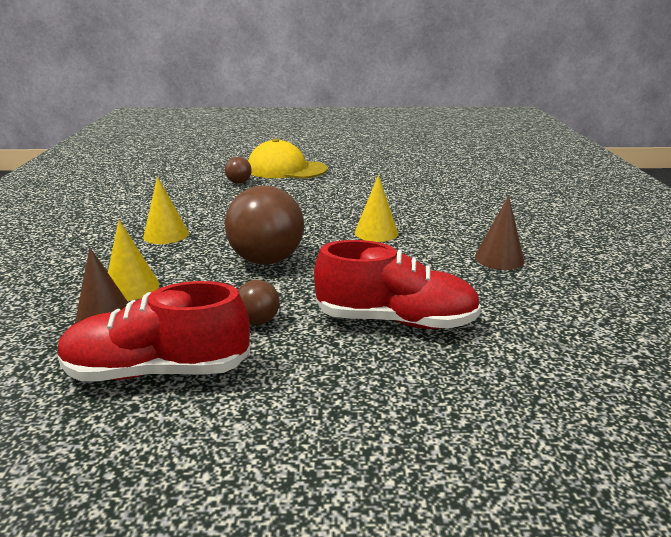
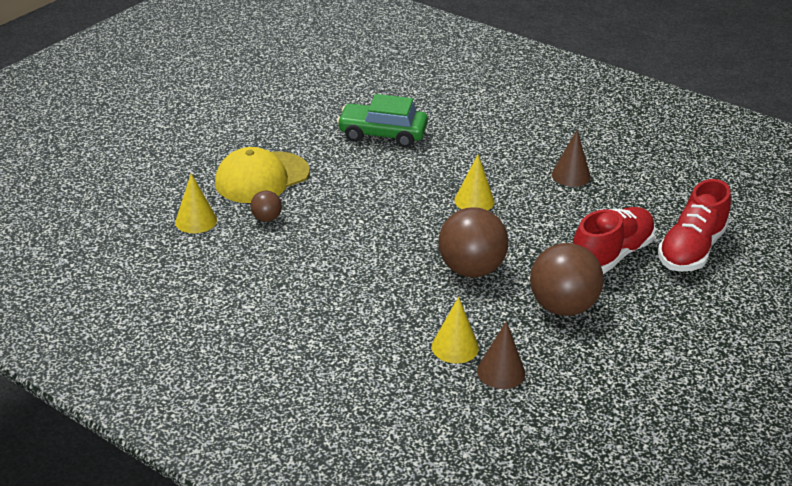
camera: 55 degrees left, 10 degrees up
red shoe [57,281,250,381] -> red shoe moved to [658,179,731,272]
yellow cone [143,176,189,244] -> yellow cone moved to [175,173,217,234]
brown ball [238,280,280,325] -> brown ball [530,243,604,316], size x2.10
none -> green car [337,94,428,148]

